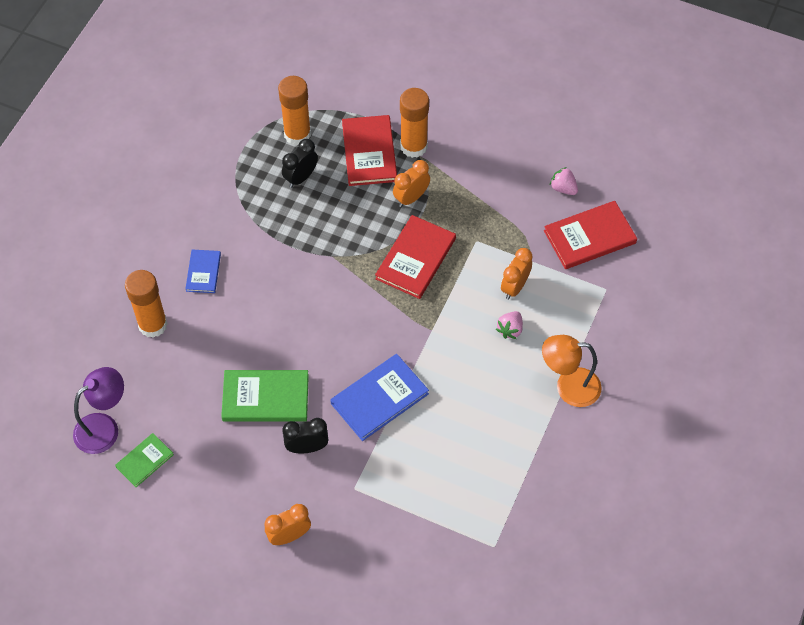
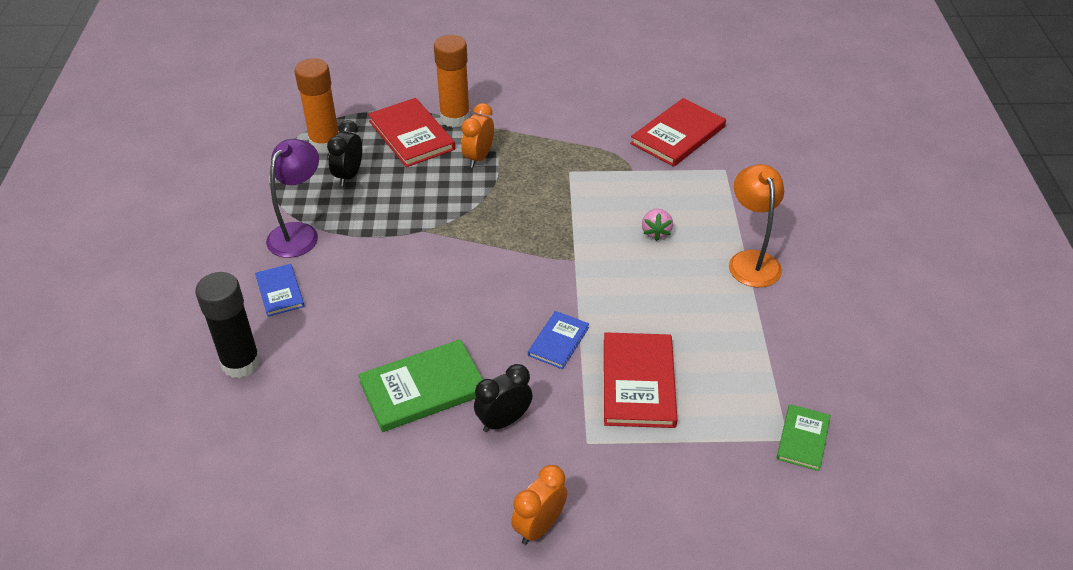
camera: 25 degrees left, 15 degrees down
purple lamp [73,367,124,454] -> purple lamp moved to [266,139,319,258]
green book [115,433,174,487] -> green book moved to [777,404,831,471]
orange glue stick [125,270,168,338] -> black glue stick [195,272,261,378]
blue book [330,354,429,441] -> blue book [528,311,589,369], size x0.58
red book [375,215,456,299] -> red book moved to [604,332,677,428]
orange clock [501,248,533,300] -> none
orange lamp [542,335,602,407] -> orange lamp turned 105 degrees clockwise [729,164,784,287]
pink strawberry [550,167,578,195] -> none

